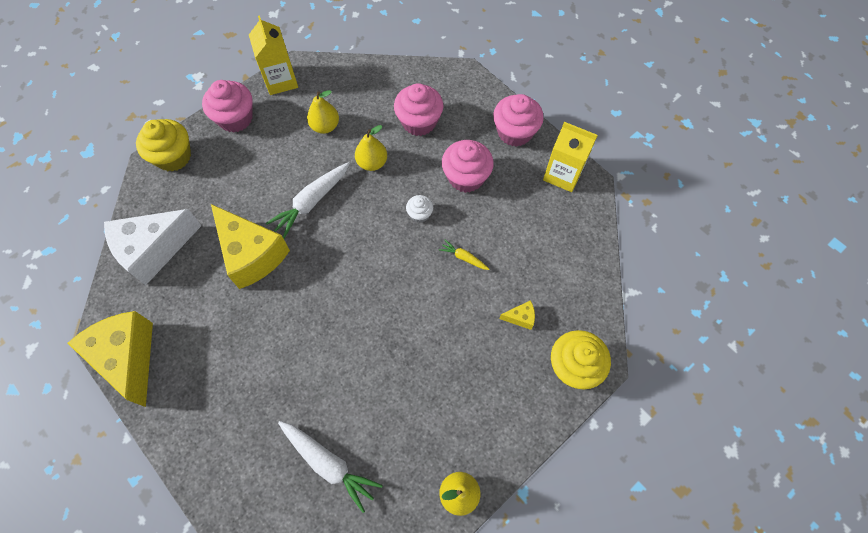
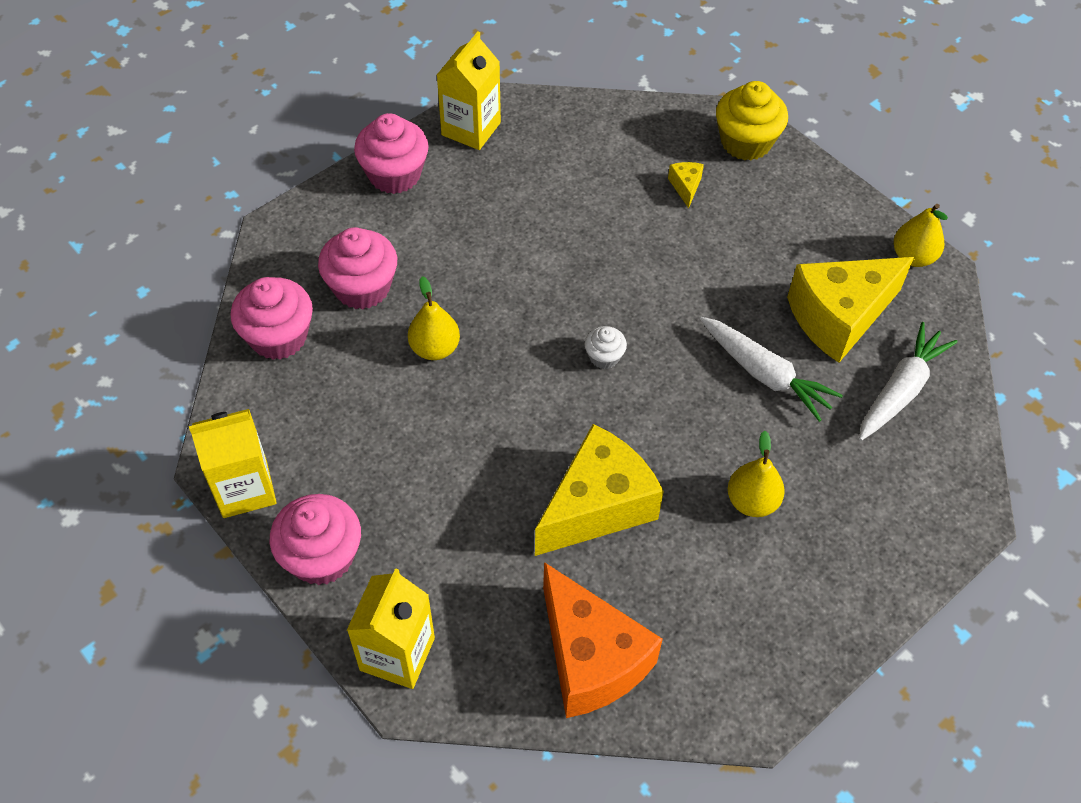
camera: 90 degrees left, 10 degrees down
yellow cheese [68,311,153,407] -> yellow cheese moved to [787,257,914,363]
white cheese [104,209,202,285] -> orange cheese [543,562,663,718]
yellow cupcake [136,119,191,172] -> yellow carton [347,568,435,689]
white carrot [266,162,350,239] -> white carrot moved to [700,317,843,422]
yellow pear [307,90,339,134] -> yellow pear moved to [728,431,785,517]
white cupcake [406,195,433,223] -> white cupcake moved to [585,326,627,369]
yellow carrot [439,240,490,270] -> none
pink cupcake [442,140,494,193] -> pink cupcake moved to [230,277,313,360]

